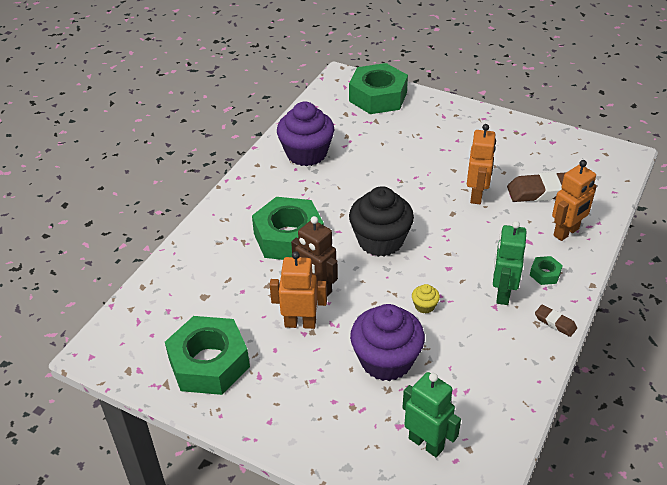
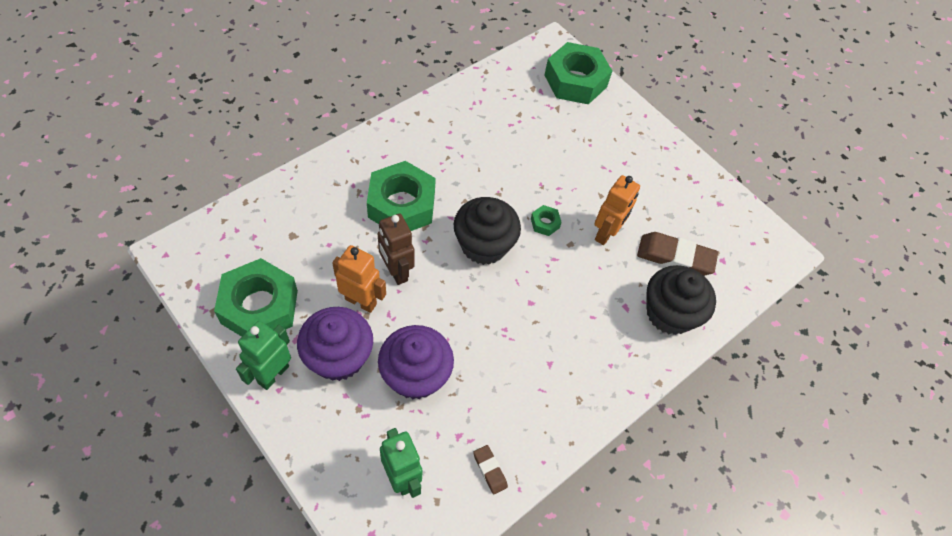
camera: 15 degrees right, 15 degrees up
purple cupcake [277,102,334,166] -> purple cupcake moved to [297,307,373,381]
yellow cupcake [412,284,440,314] -> none
green robot [493,221,527,305] -> green robot moved to [236,321,291,390]
green nut [530,256,563,285] -> green nut moved to [531,205,562,236]
brown eraser [535,304,577,337] -> brown eraser moved to [473,445,508,494]
orange robot [552,160,597,241] -> black cupcake [646,265,716,335]

